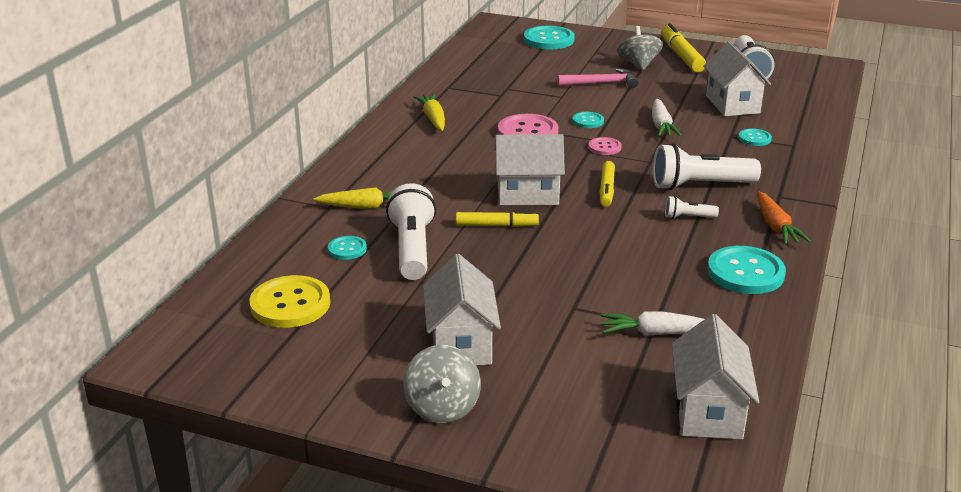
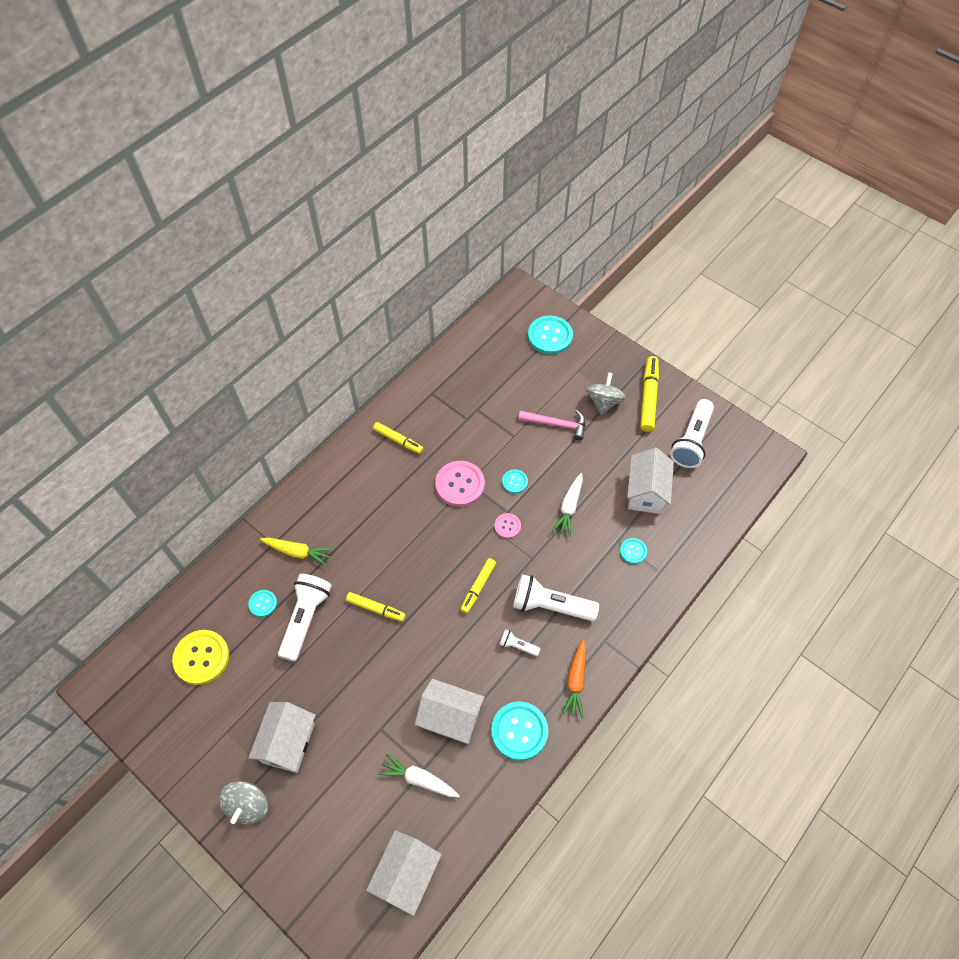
camera: 20 degrees right, 30 degrees up
yellow carrot [414,94,445,131] -> yellow marker [373,422,423,454]
white house [494,134,565,205] -> white house moved to [415,679,485,744]

